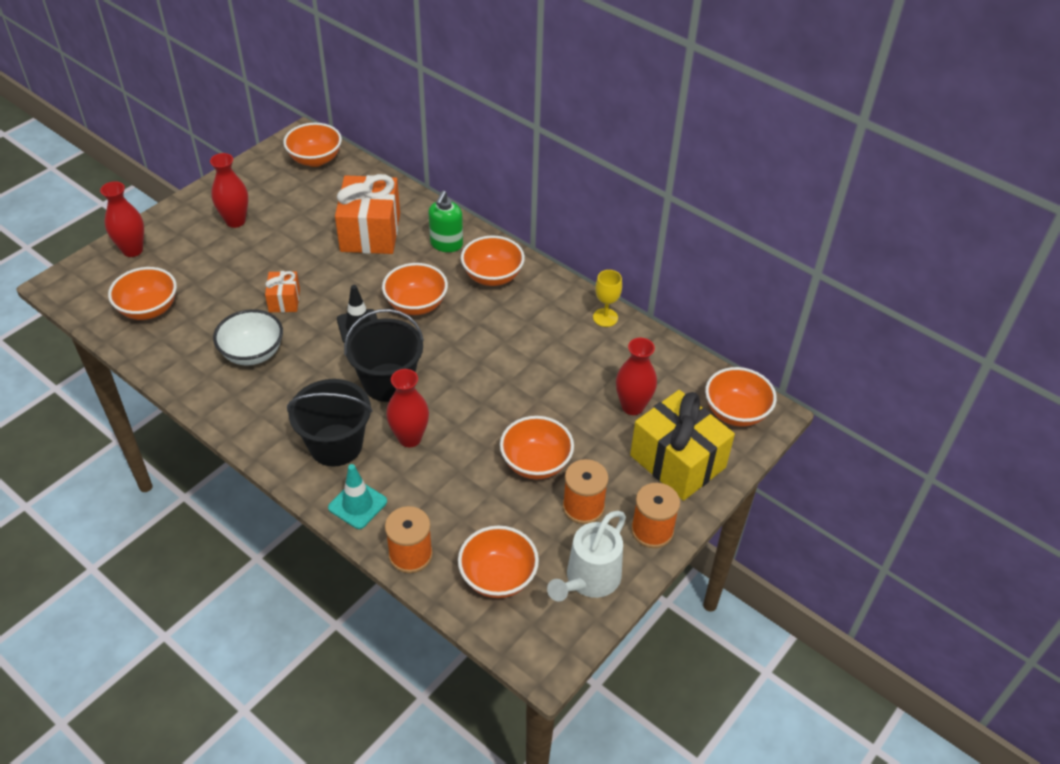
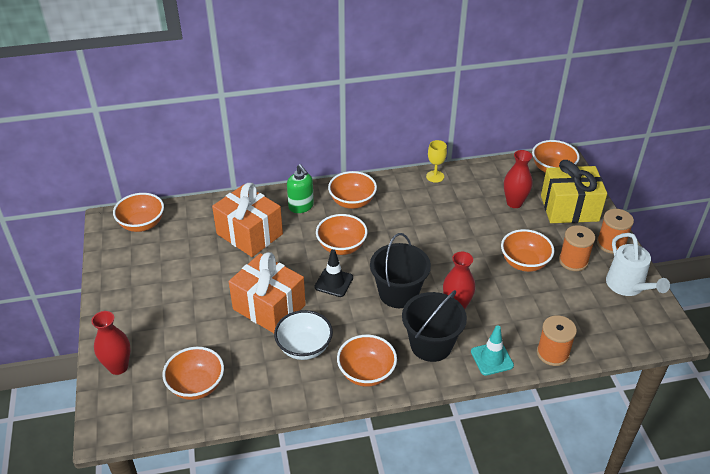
camera: 50 degrees left, 5 degrees down
red vase [210,153,248,228] -> none
orange gift [265,271,300,312] -> orange gift [229,252,306,333], size x2.00
orange bowl [458,526,539,598] -> orange bowl moved to [337,334,397,387]

